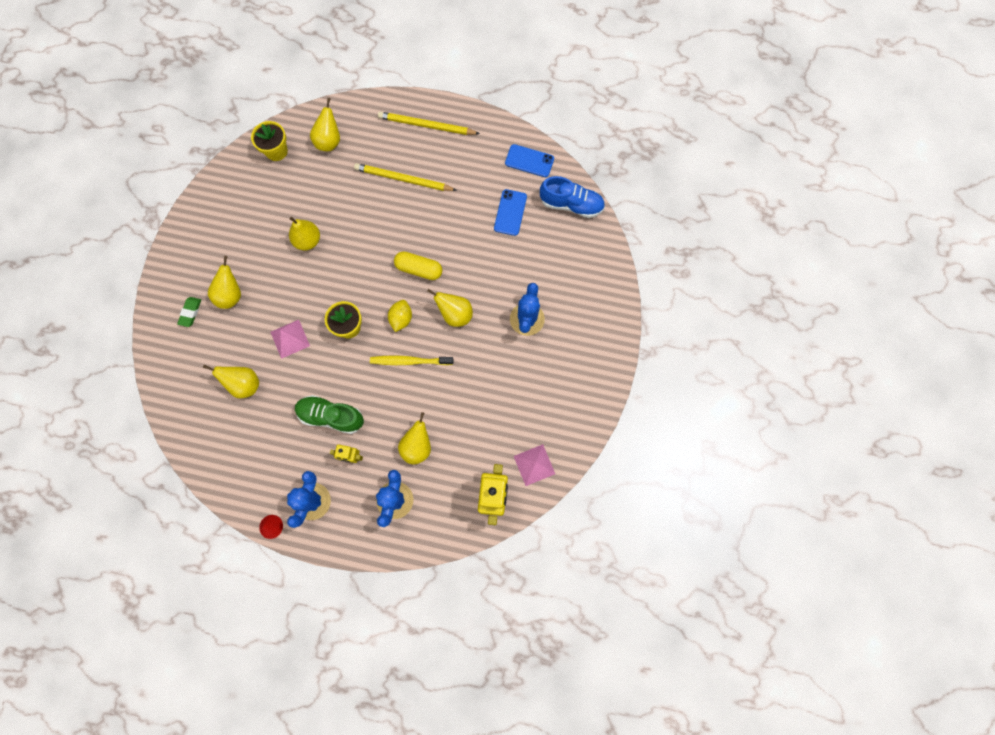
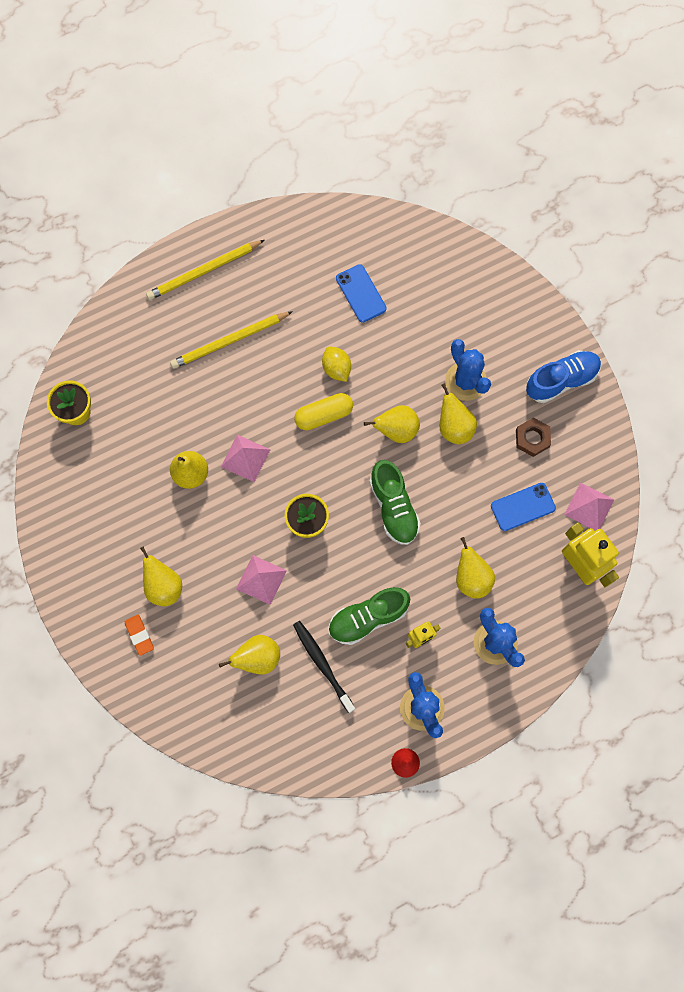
camera: 40 degrees left, 0 degrees up
green eraser [177,297,201,327] -> orange eraser [125,614,154,656]
yellow pear [310,98,340,151] -> yellow pear moved to [440,383,477,444]
yellow toothbrush [370,355,453,365] -> green shoe [369,460,421,545]
yellow lemon [388,300,412,332] -> yellow lemon moved to [322,346,351,382]
blue phone [505,144,554,177] -> blue phone moved to [491,483,556,531]
blue shoe [540,176,605,218] -> blue shoe moved to [526,350,601,403]
none -> pink pyramid [221,435,270,482]
none -> black toothbrush [293,621,355,713]
none -> brown nut [516,418,551,457]

